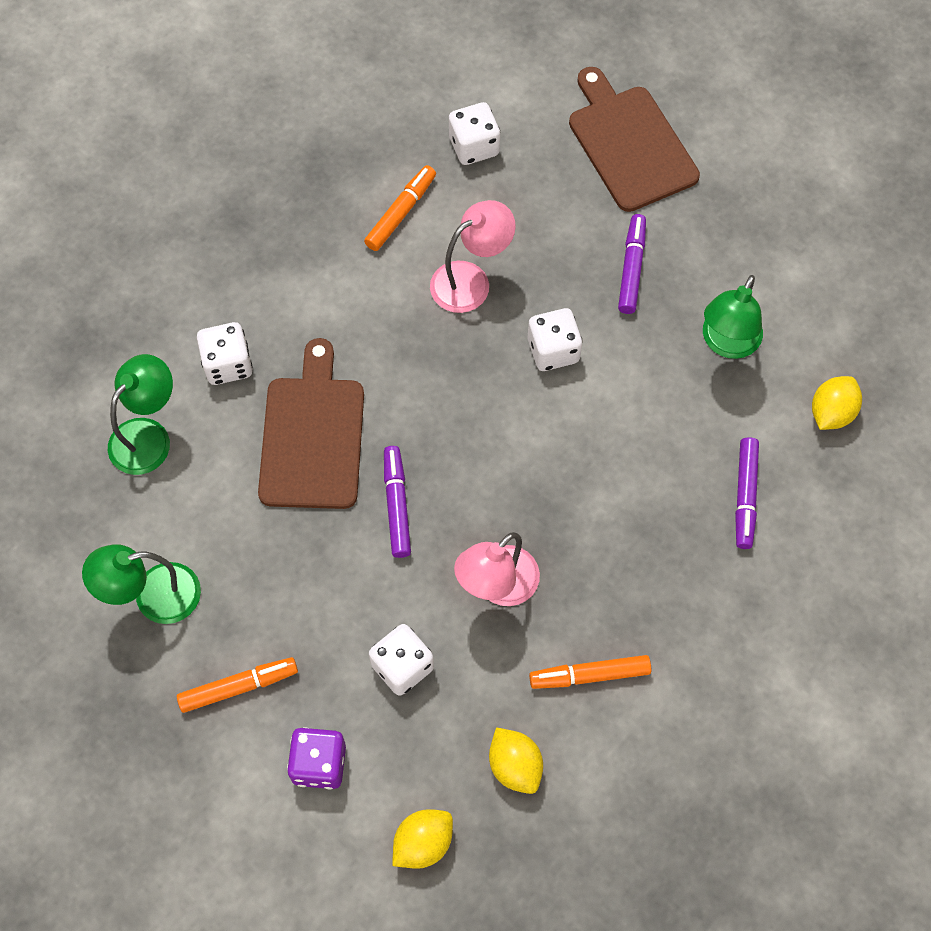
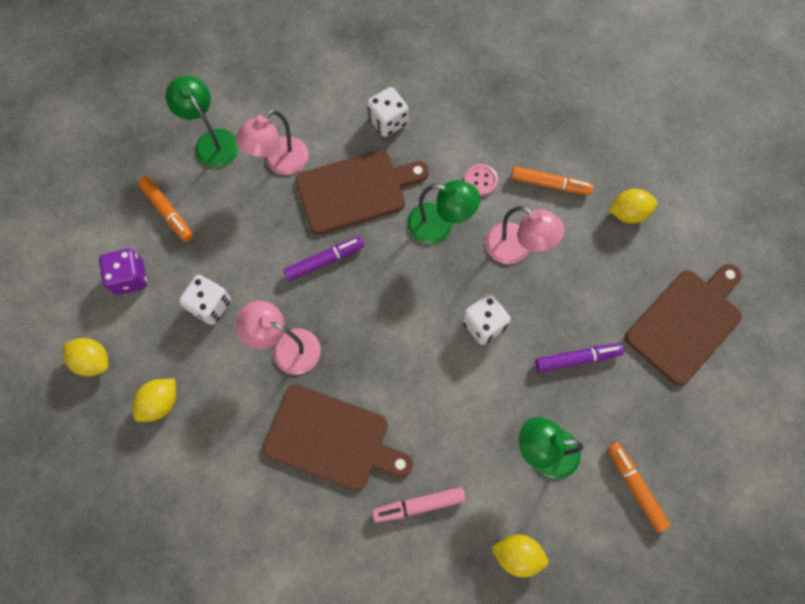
camera: 70 degrees right, 5 degrees up
green lamp [108,354,173,475] -> green lamp moved to [407,180,480,244]
white dice [449,102,500,165] -> yellow lemon [609,189,657,224]
orange marker [529,655,651,689] -> orange marker moved to [608,442,671,533]
purple marker [735,437,759,549] -> pink marker [372,487,466,523]
none -> pink lamp [236,110,309,175]
none -> brown cutting board [263,384,413,491]
none -> pink button [464,164,498,196]

